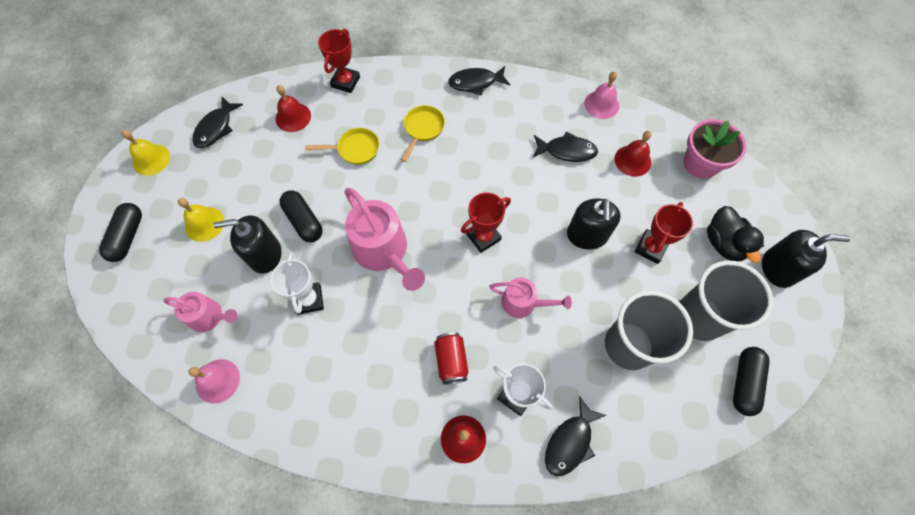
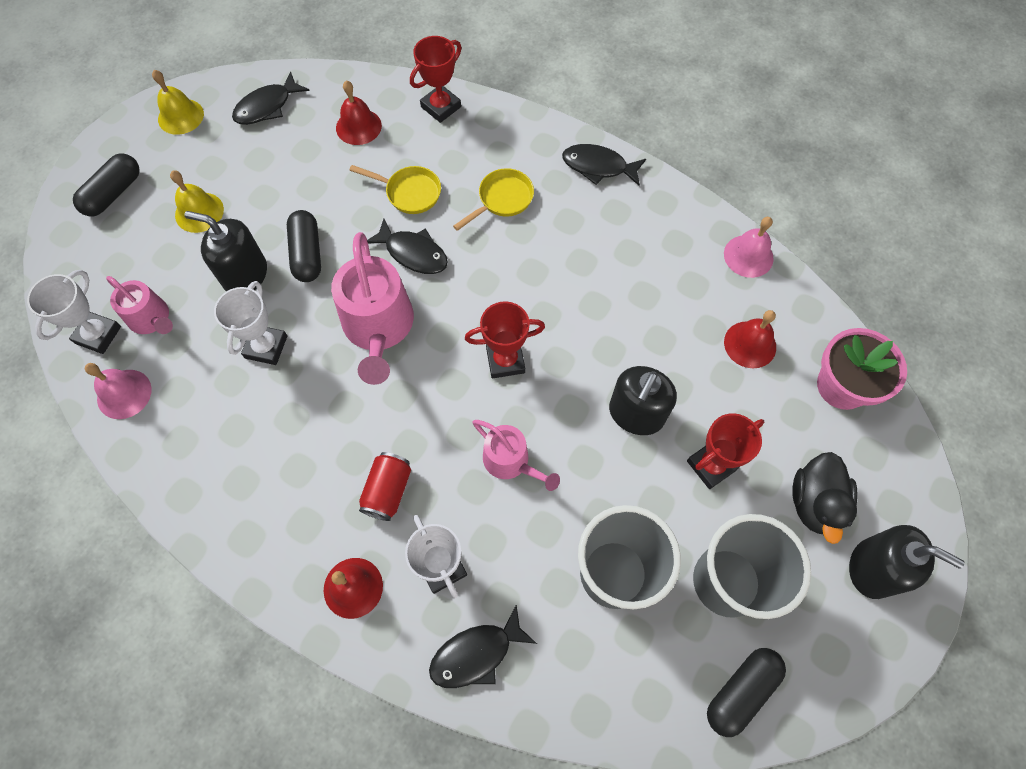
camera: 25 degrees right, 0 degrees up
black fish [533,131,598,162] -> black fish moved to [367,219,448,274]
none -> white trophy [27,270,121,354]

